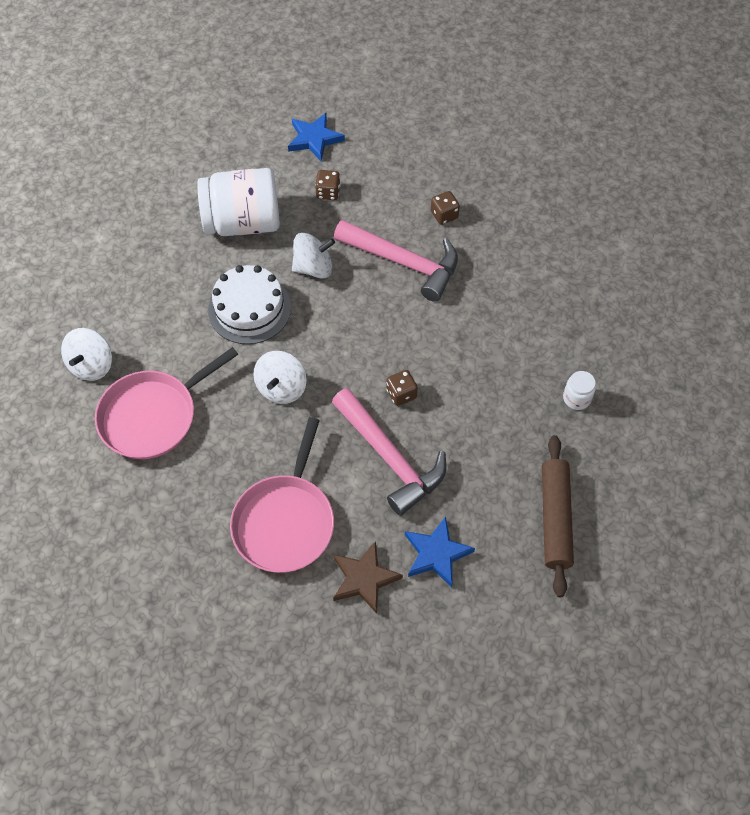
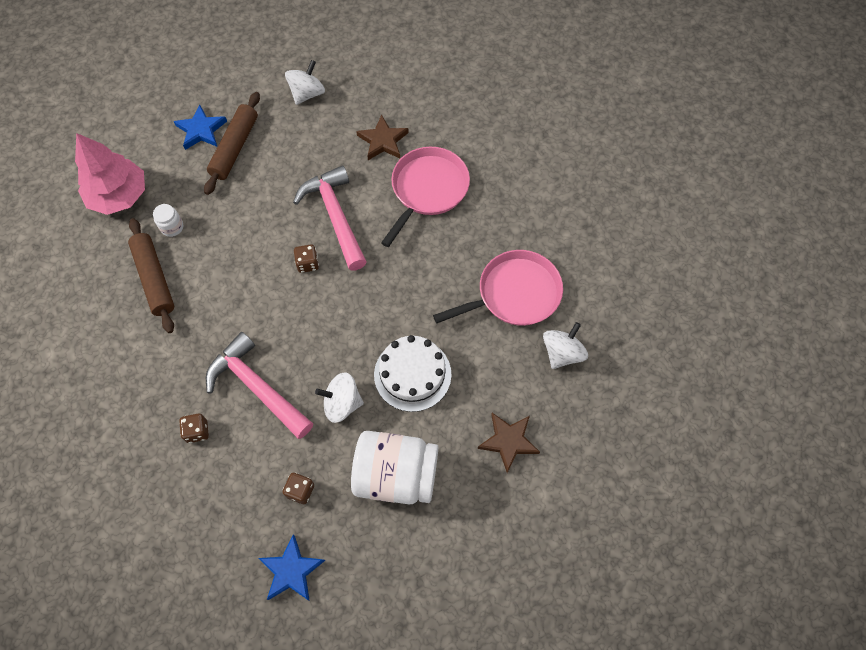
camera: 165 degrees left, 5 degrees up
white spinning top [253,351,307,404] -> white spinning top moved to [285,60,325,105]
blue star [405,516,475,587] -> blue star moved to [174,104,227,150]
none -> pink tree [75,133,145,215]
none -> brown rolling pin [128,218,174,333]
none -> brown star [478,413,540,473]

